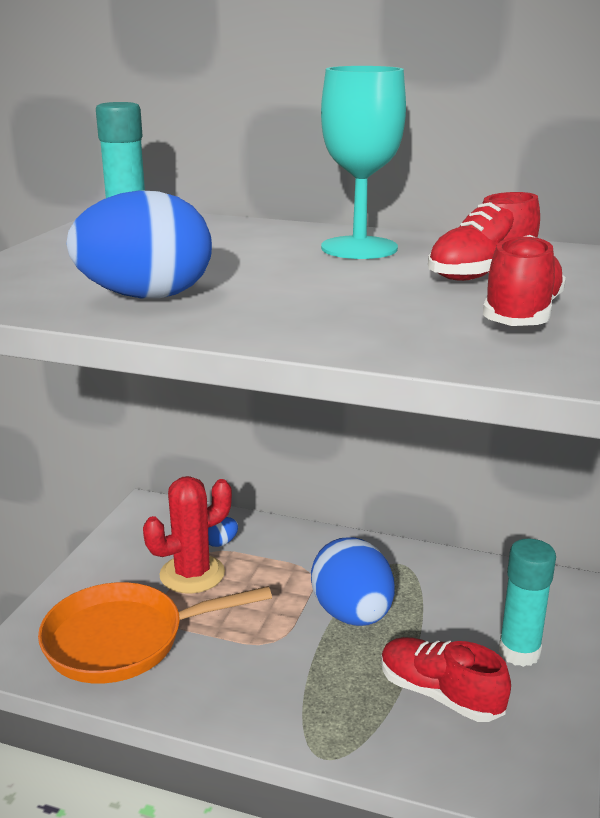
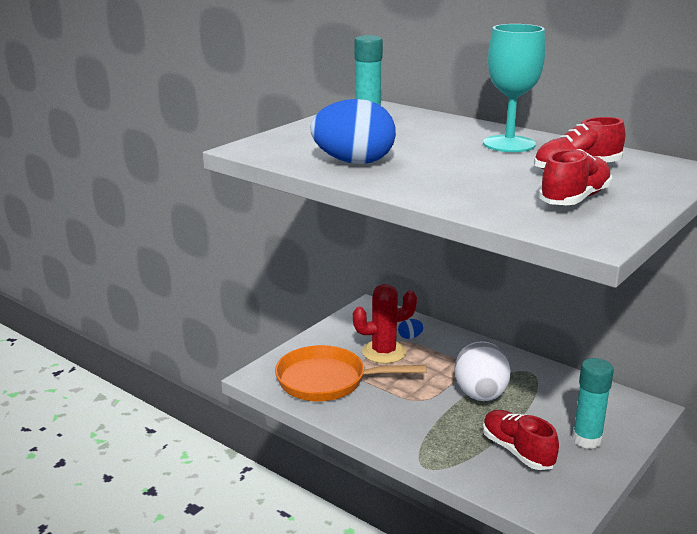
camera: 20 degrees right, 0 degrees up
blue egg [311,537,395,626] -> white egg [454,341,511,401]

